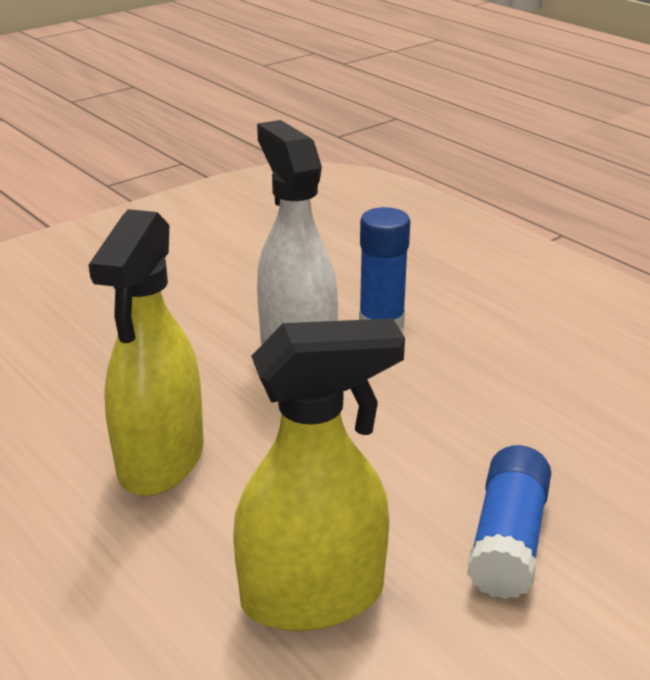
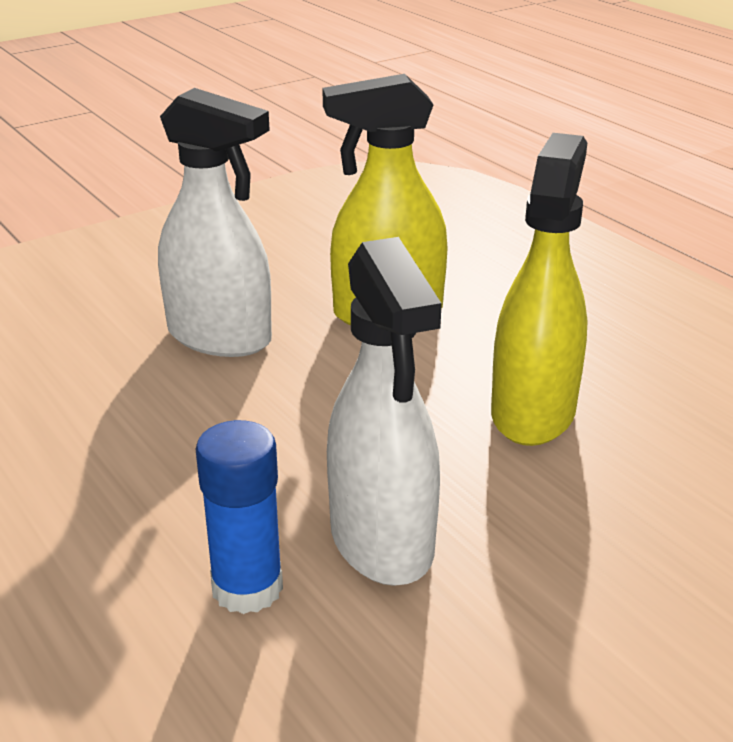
camera: 175 degrees left, 0 degrees up
blue glue stick [467,445,551,599] -> white spray bottle [158,88,272,357]

